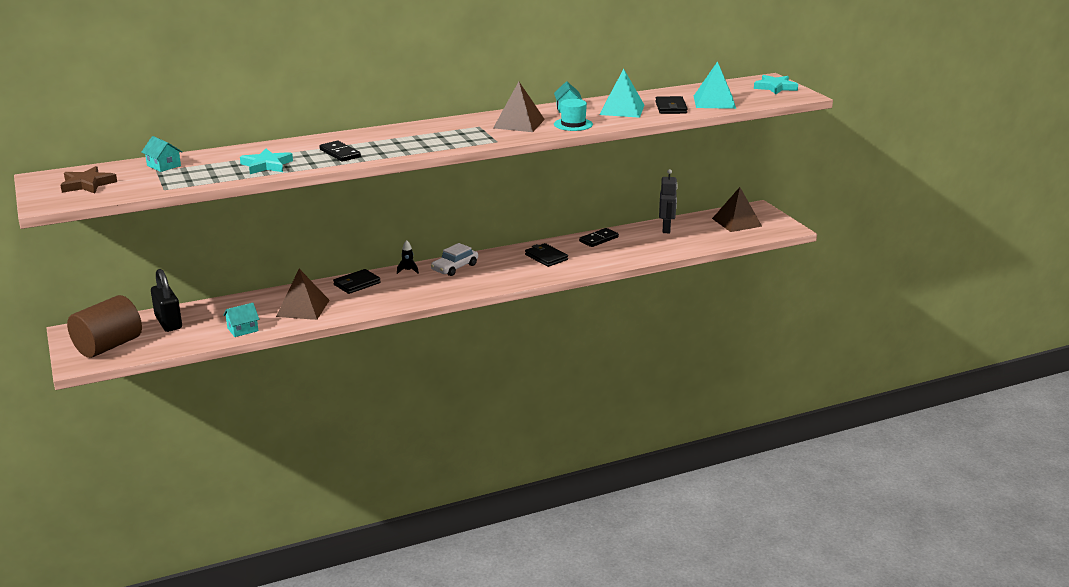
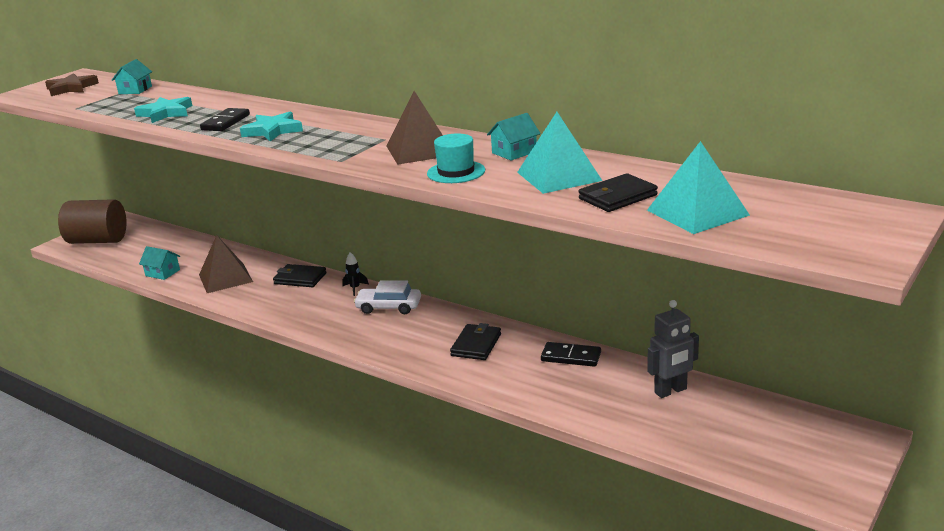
camera: 60 degrees right, 0 degrees up
black padlock [151,269,182,332] -> none
brown pyramid [712,187,762,232] -> none
turquoise star [754,75,798,94] -> turquoise star moved to [240,112,303,141]

